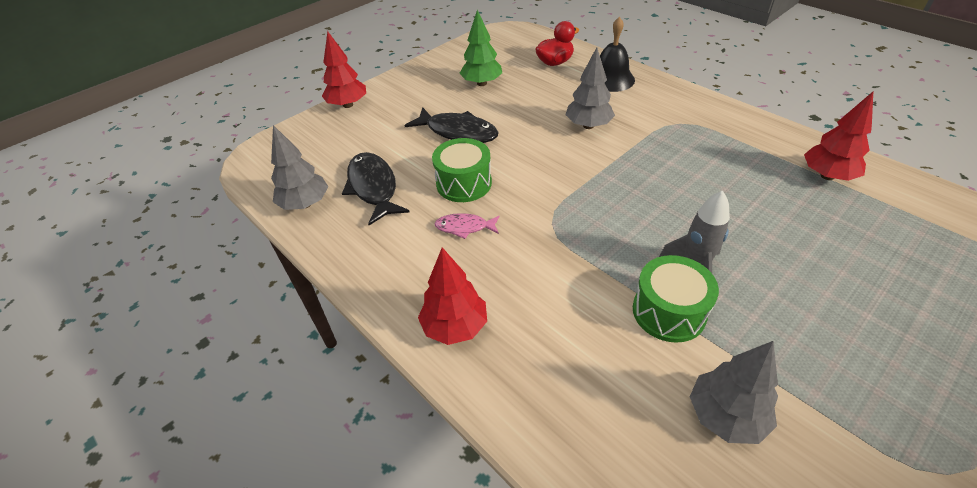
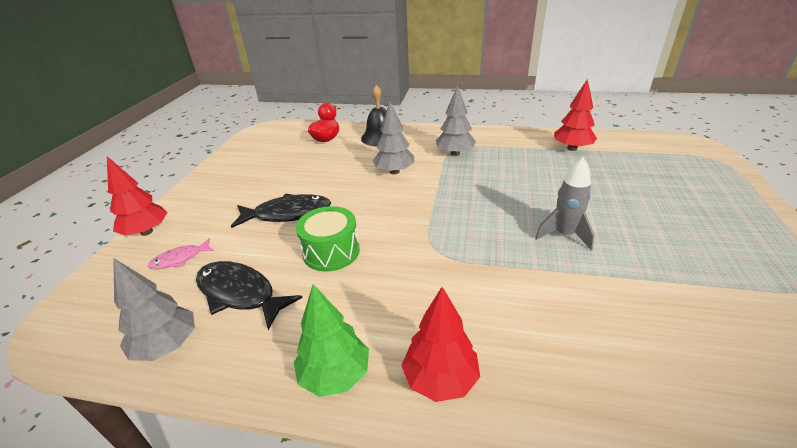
camera: 35 degrees left, 10 degrees down
pink fish [434,213,500,239] -> pink fish moved to [148,238,214,270]
green tree [460,10,502,86] -> green tree moved to [294,284,369,397]
green drum [633,255,719,343] -> none
grey tree [690,341,778,444] -> grey tree moved to [436,85,476,156]

